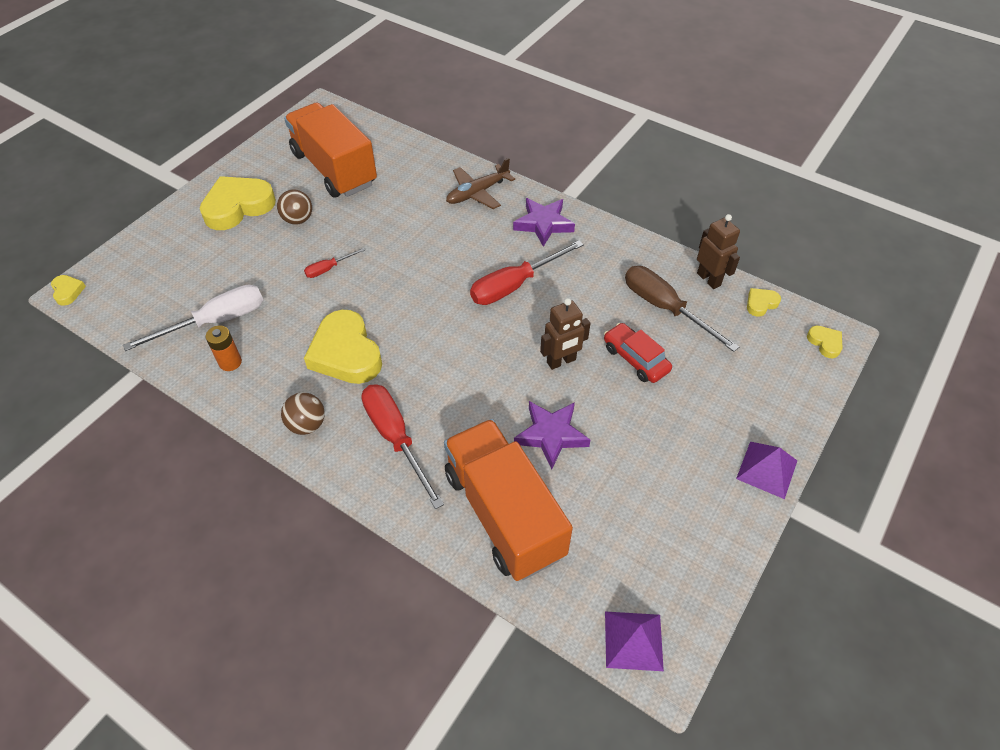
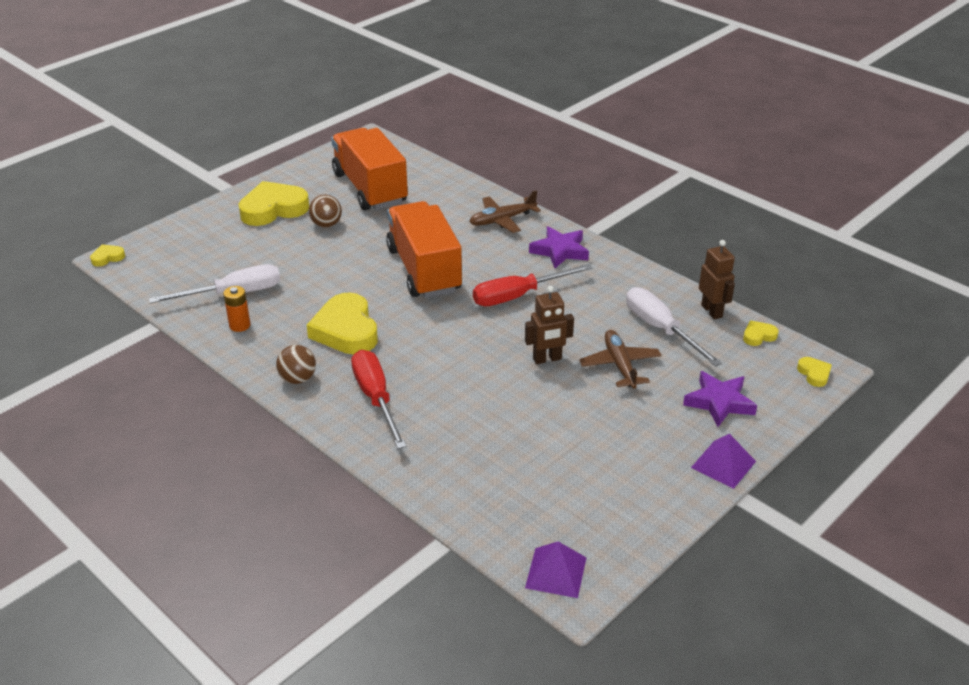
camera: 10 degrees right, 15 degrees down
yellow heart [51,275,86,306] -> yellow heart turned 105 degrees counterclockwise [90,244,125,267]
red screwdriver [304,248,365,278] -> none
orange truck [444,419,573,581] -> orange truck moved to [386,201,462,298]
purple star [514,401,590,469] -> purple star moved to [683,371,757,427]
red car [604,323,672,383] -> brown plane [579,330,661,389]
brown screwdriver [625,266,739,352] -> white screwdriver [626,287,722,366]

